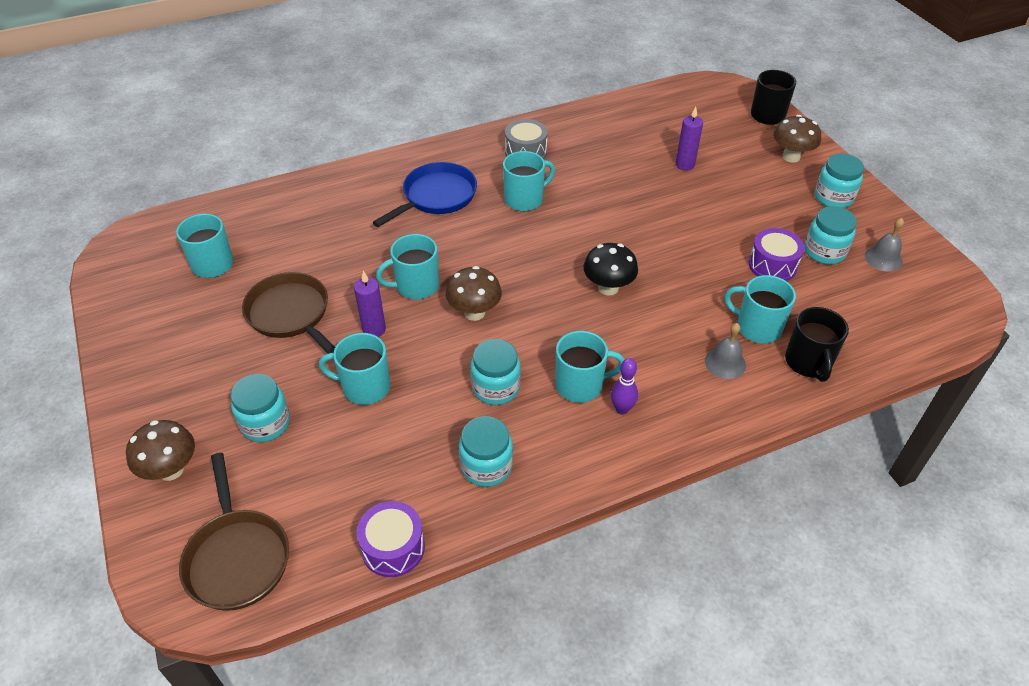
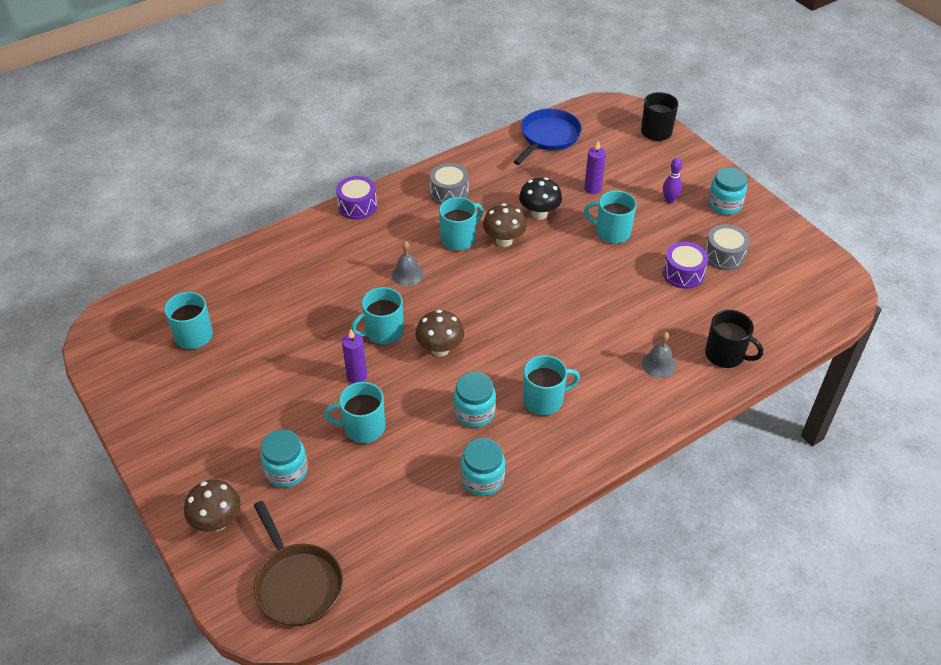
camera: 10 degrees left, 0 degrees up
brown pan [242,272,335,360] -> none
purple drum [357,501,425,577] -> purple drum moved to [336,176,377,220]
blue pan [372,162,477,227] -> blue pan moved to [513,109,582,165]
black mushroom [583,243,638,296] -> black mushroom moved to [519,177,562,220]
purple bowling pin [611,358,638,415] -> purple bowling pin moved to [663,158,682,203]
turquoise mug [724,275,796,344] -> turquoise mug moved to [584,191,637,244]
brown mushroom [773,115,821,163] -> brown mushroom moved to [483,203,527,247]
black mug [785,307,849,382] -> black mug turned 45 degrees counterclockwise [705,310,763,368]
turquoise jar [804,206,857,264] -> grey drum [705,224,750,270]
grey bell [865,218,904,272] -> grey bell moved to [392,241,424,286]

